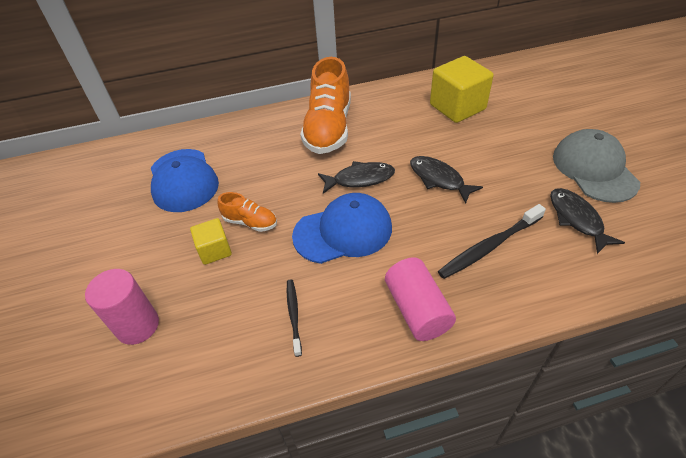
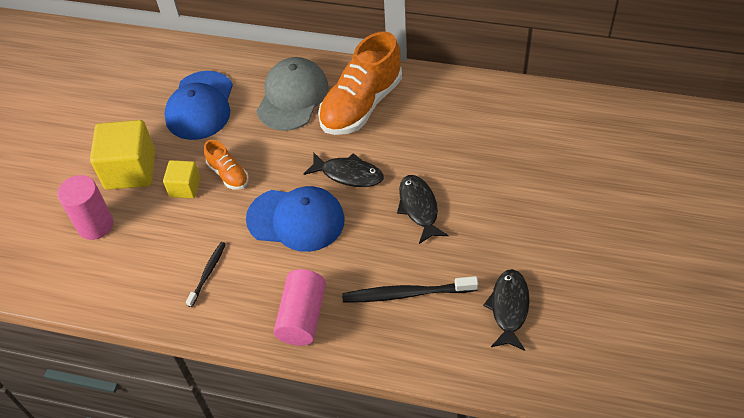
camera: 30 degrees right, 5 degrees up
yellow cube [430,56,494,123] -> yellow cube moved to [90,120,155,190]
grey cap [553,129,640,203] -> grey cap moved to [256,57,329,131]

